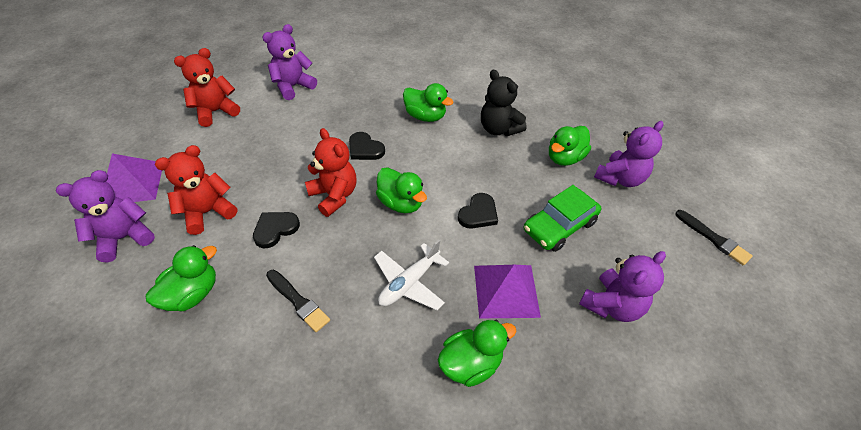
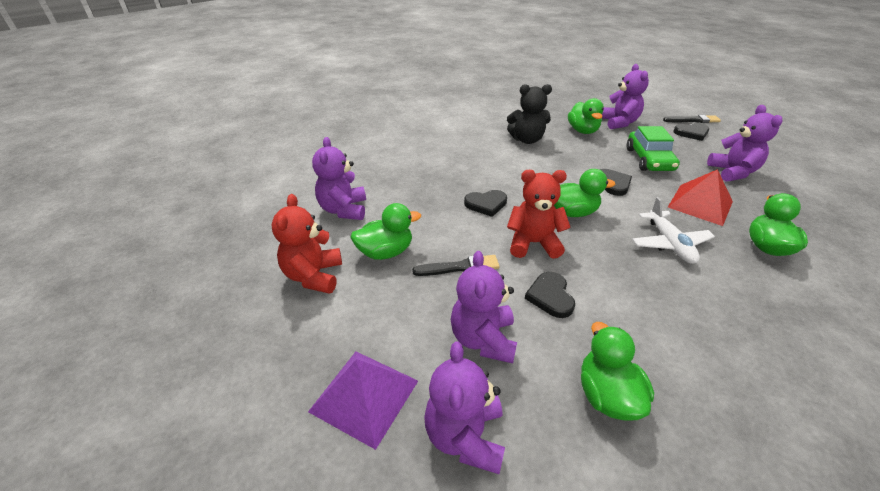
camera: 50 degrees left, 10 degrees down
red teddy bear [155,145,237,235] -> purple teddy bear [451,251,517,364]
black brush [266,270,330,332] -> black brush moved to [412,255,500,276]
green duck [403,83,453,122] -> green duck moved to [350,203,421,260]
purple pyramid [474,265,541,318] -> red pyramid [668,169,733,226]
none -> black heart [674,123,709,141]

